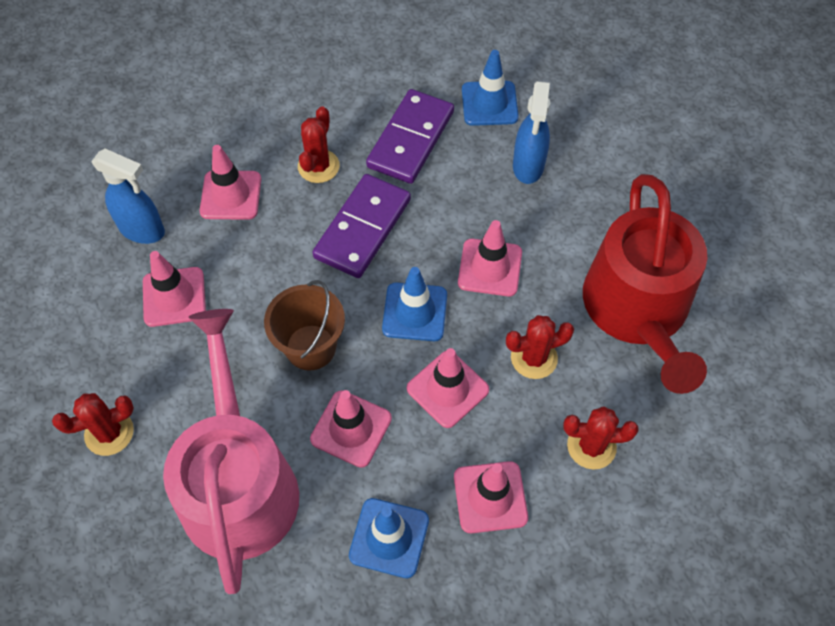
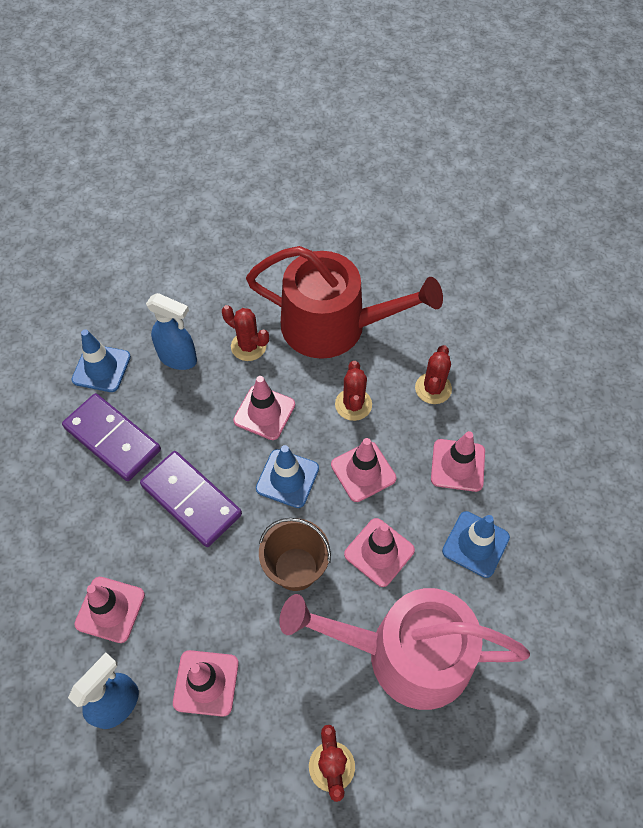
camera: 75 degrees left, 0 degrees up
red cactus [298,106,340,183] -> red cactus moved to [222,305,269,361]

